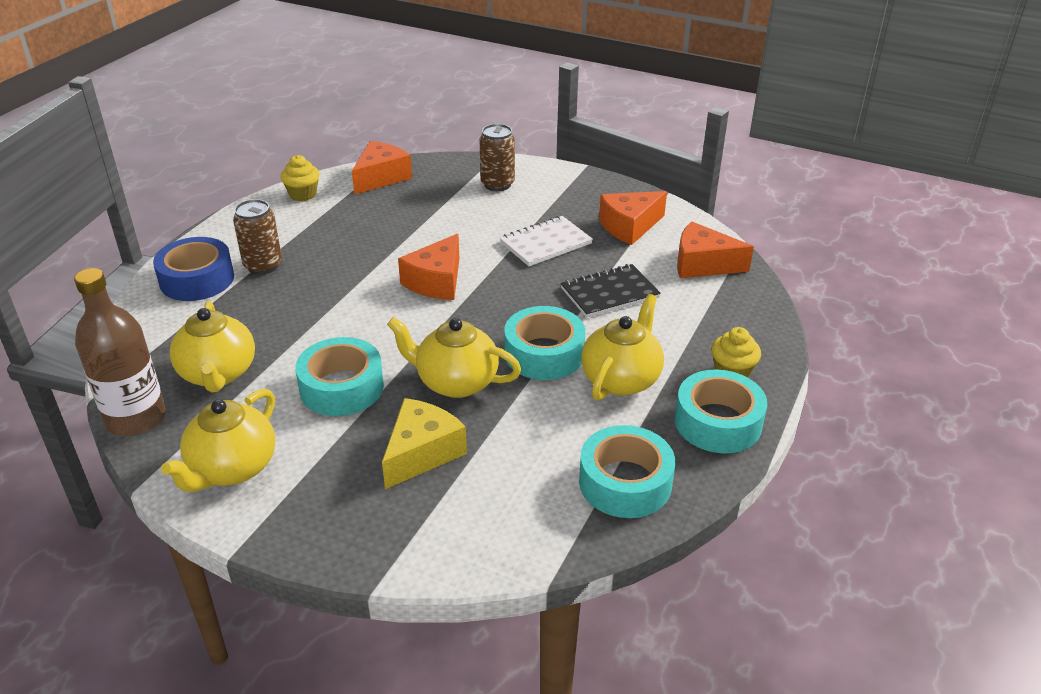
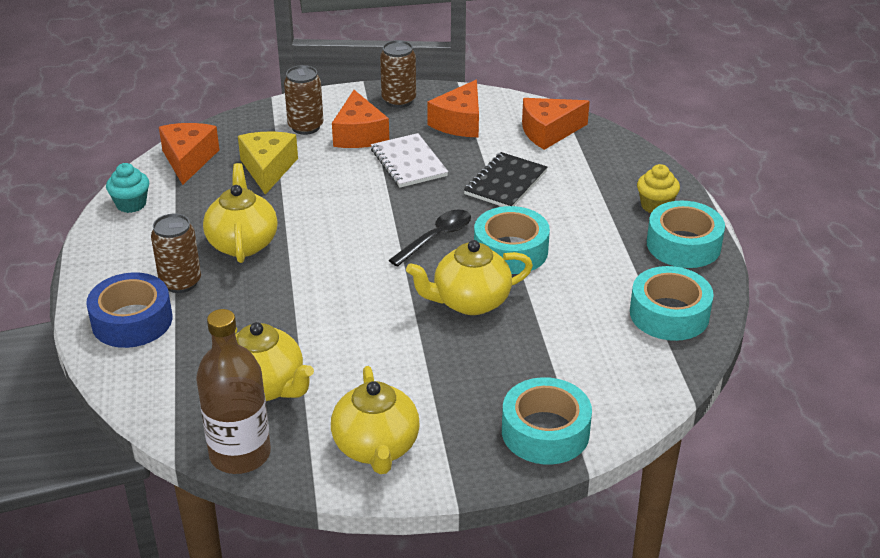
camera: 35 degrees left, 0 degrees up
yellow cupcake [281,155,320,201] -> turquoise cupcake [106,163,149,213]
turquoise tape [295,337,384,416] -> turquoise tape moved to [502,377,592,465]
yellow cheese [382,398,467,489] -> yellow cheese moved to [238,131,298,195]
orange cheese [398,234,459,300] -> orange cheese moved to [332,90,389,148]
white notebook [500,216,593,266] -> white notebook turned 45 degrees counterclockwise [371,133,448,188]
yellow teapot [581,294,664,401] -> yellow teapot moved to [203,163,278,263]
none -> brown can [380,40,416,108]
none -> black spoon [389,210,471,267]

